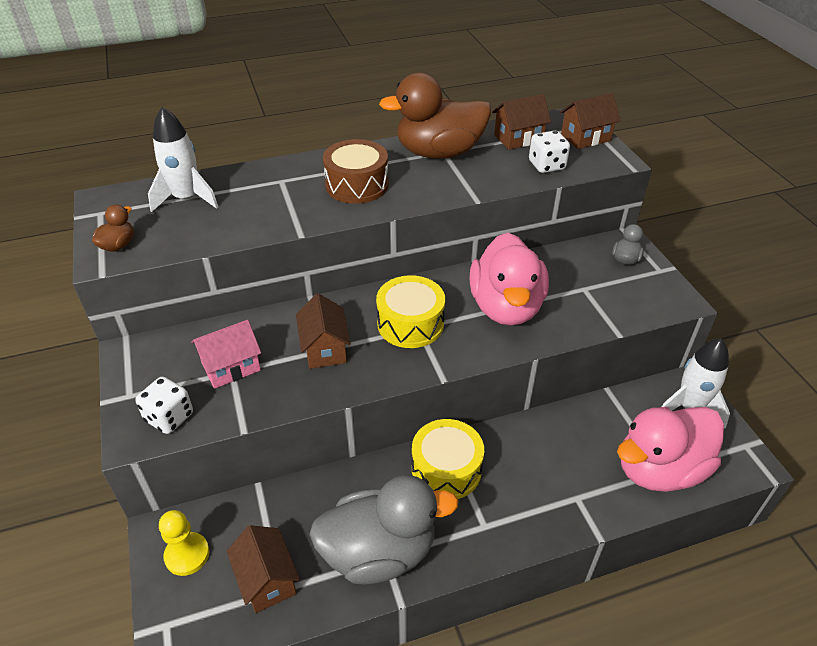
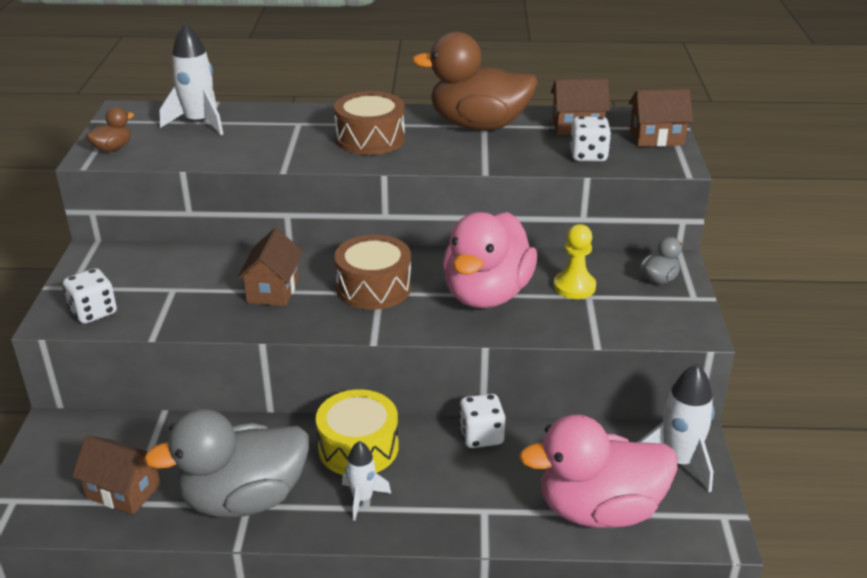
camera: 20 degrees right, 10 degrees down
yellow pawn [159,510,209,576] -> yellow pawn moved to [554,224,596,299]
pink house [191,320,261,389] -> none
brown house [227,525,300,613] -> brown house turned 60 degrees counterclockwise [72,436,161,515]
grey duck [309,475,459,584] -> grey duck turned 150 degrees clockwise [144,409,309,518]
yellow drum [376,275,445,348] -> brown drum [335,235,411,310]
none -> white rocket [342,441,391,521]
none -> white dice [459,394,505,448]

